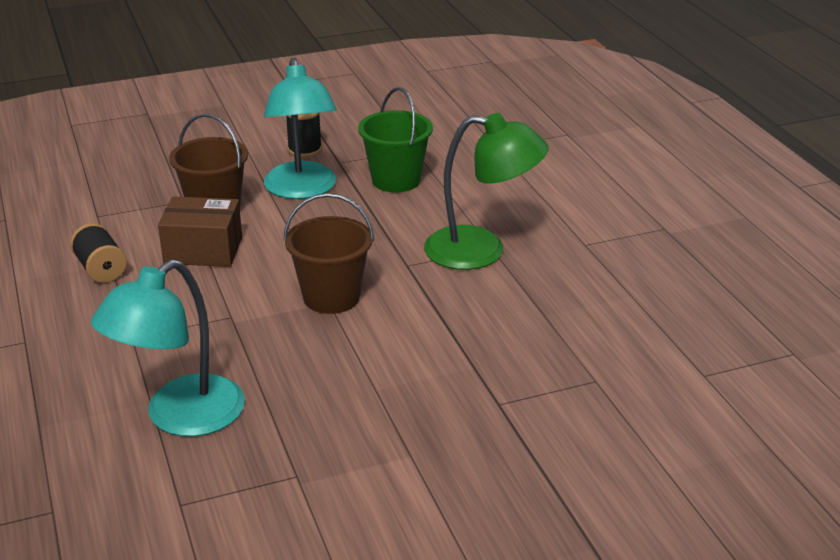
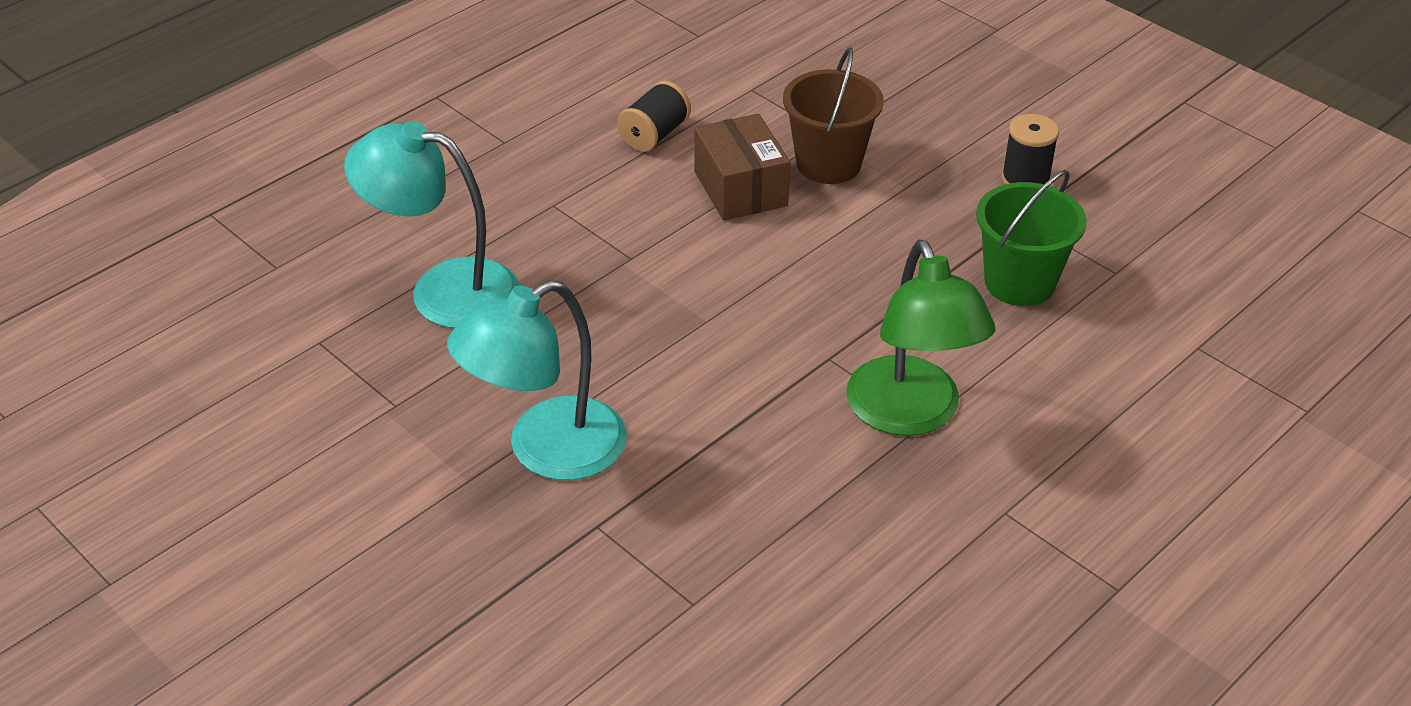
camera: 65 degrees right, 10 degrees up
turquoise lamp [264,58,337,199] -> turquoise lamp moved to [447,280,627,480]
brown bucket [283,193,374,314] -> none

